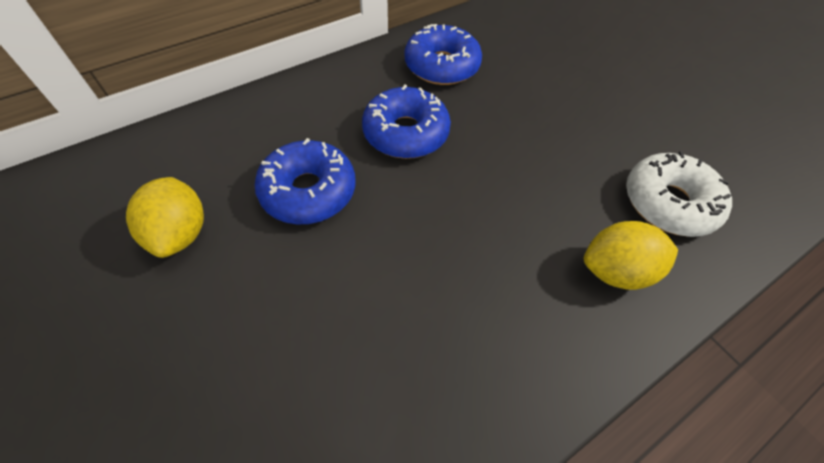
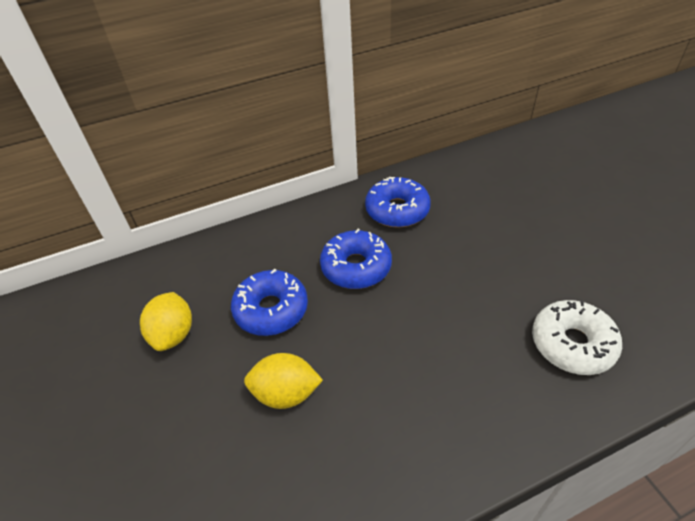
camera: 15 degrees right, 10 degrees down
yellow lemon [584,221,678,290] -> yellow lemon moved to [244,353,323,409]

